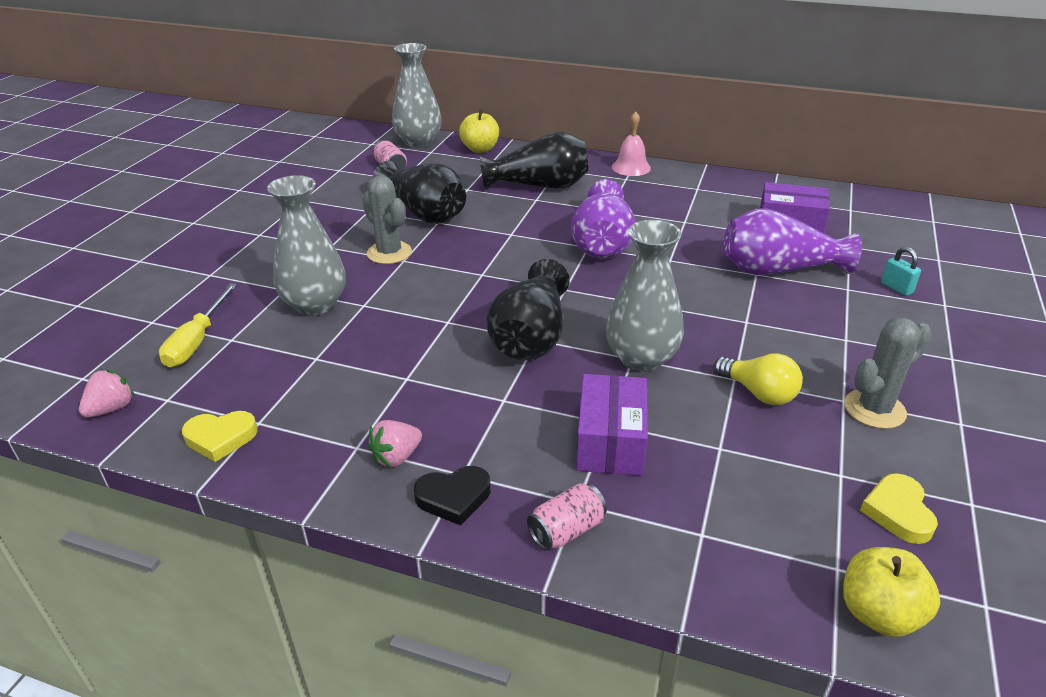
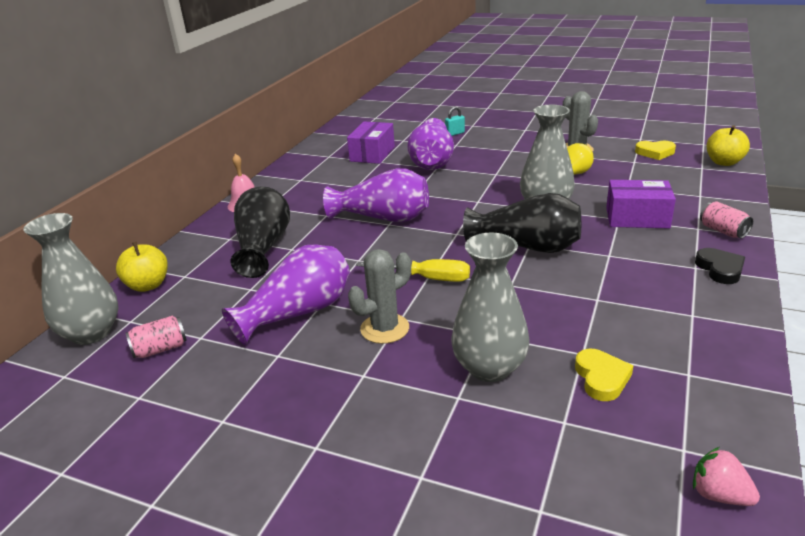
camera: 85 degrees left, 5 degrees down
yellow screwdriver [159,283,237,367] -> yellow screwdriver moved to [356,259,470,282]
yellow heart [182,411,258,462] -> yellow heart moved to [575,349,633,401]
pink strawberry [368,420,422,467] -> none
black vase [372,161,466,224] -> purple vase [222,245,350,345]

